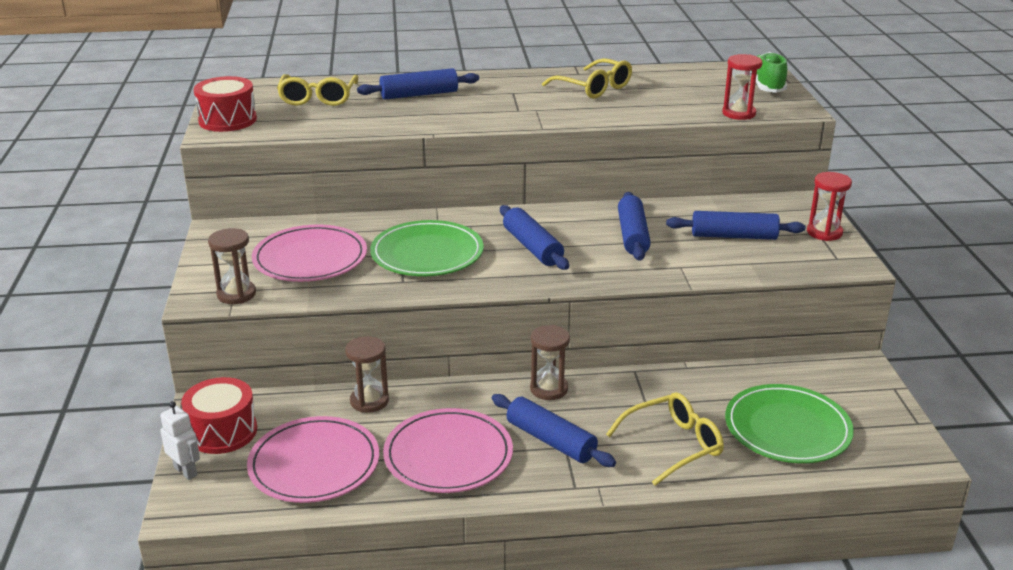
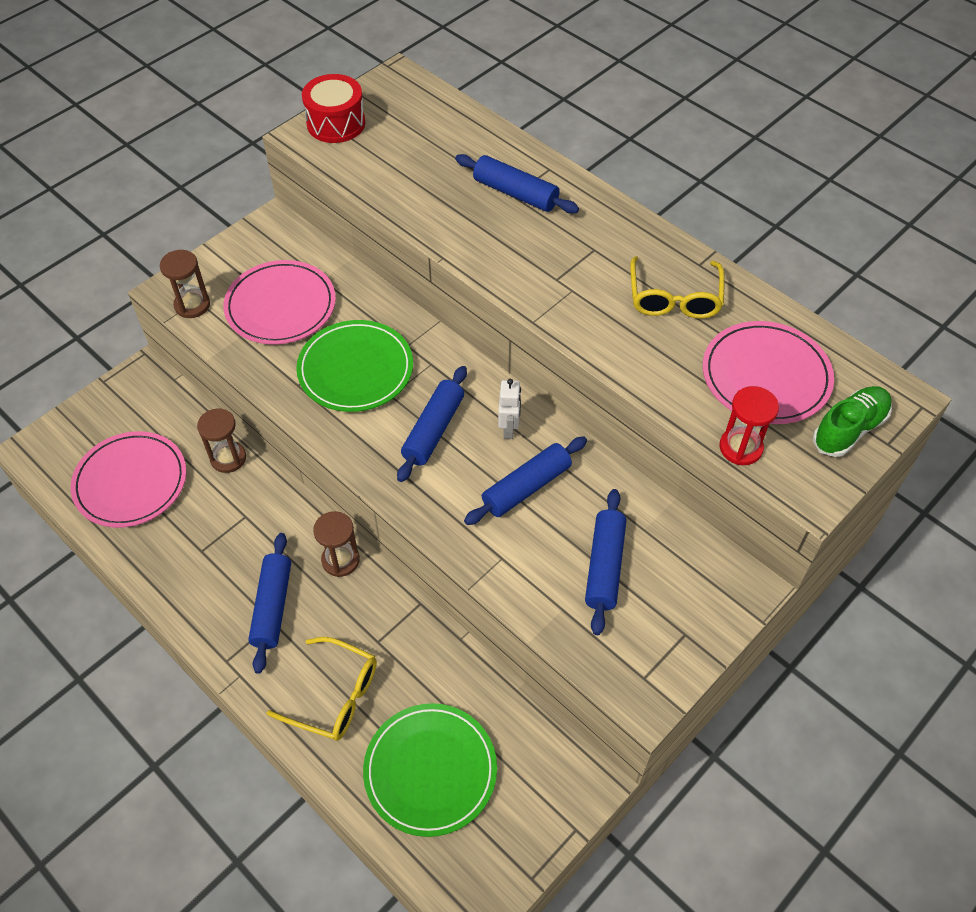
camera: 50 degrees right, 25 degrees up
white robot [160,401,200,480] -> white robot moved to [498,379,521,439]
red drum [181,377,257,454] -> none
yellow glasses [277,74,358,106] -> none
pink plate [383,408,513,493] -> pink plate moved to [703,321,834,424]
blue rolling pin [666,211,805,240] -> blue rolling pin turned 45 degrees clockwise [585,489,626,635]
red hourglass [807,172,852,241] -> none

